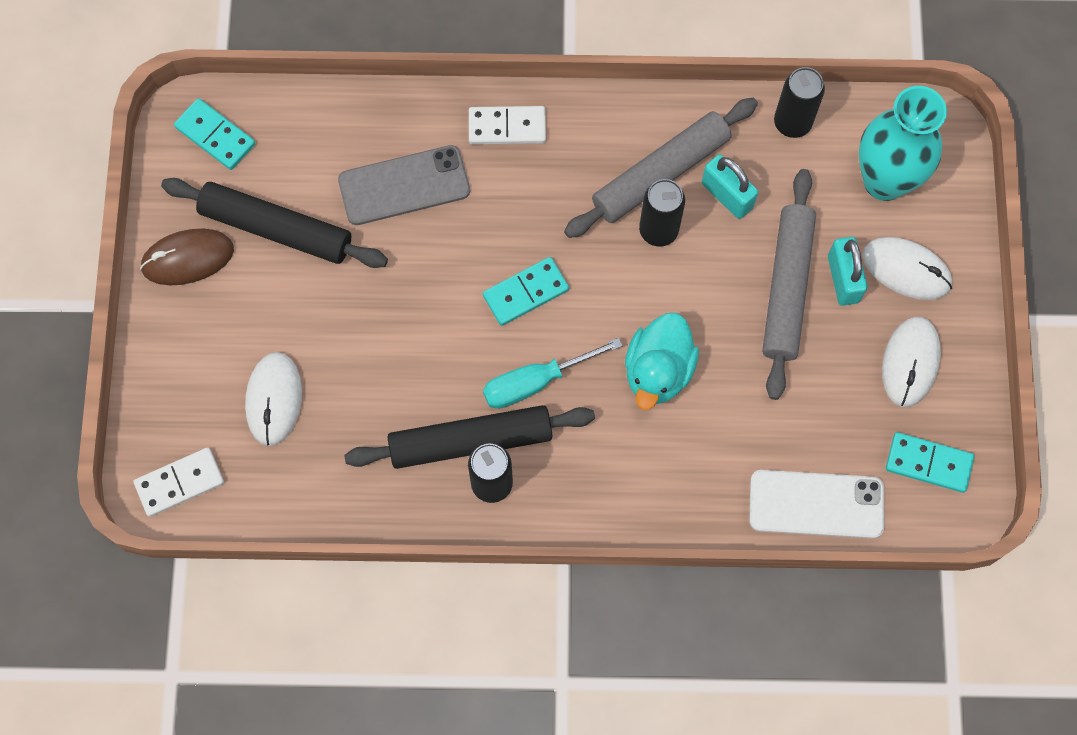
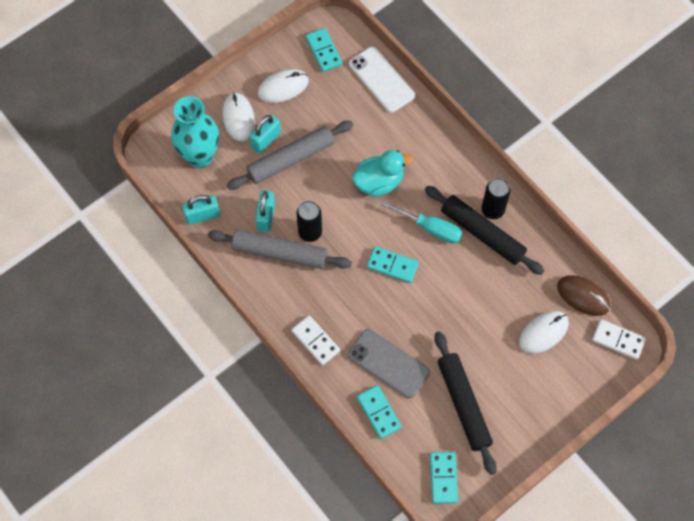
camera: 130 degrees left, 5 degrees down
brown mouse [140,229,234,285] -> brown mouse moved to [557,275,610,316]
black can [774,67,825,138] -> turquoise padlock [182,195,220,225]
none -> turquoise domino [357,385,402,439]

